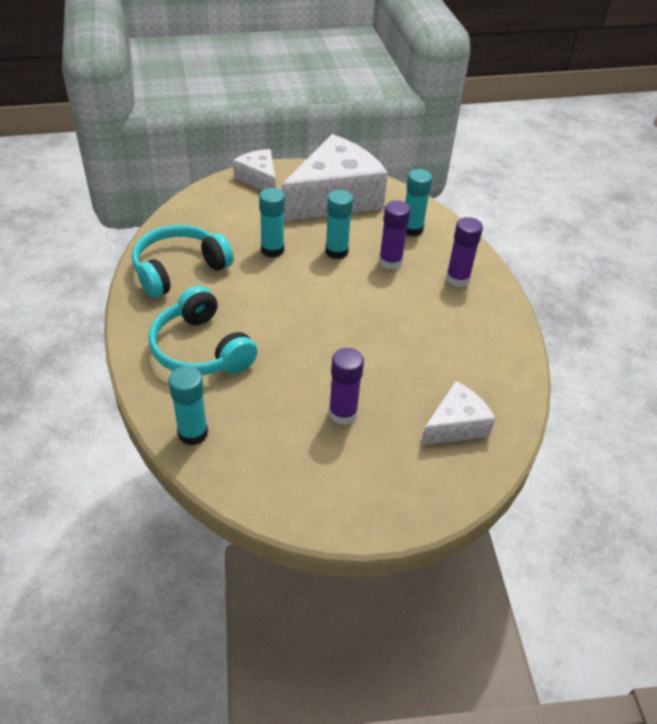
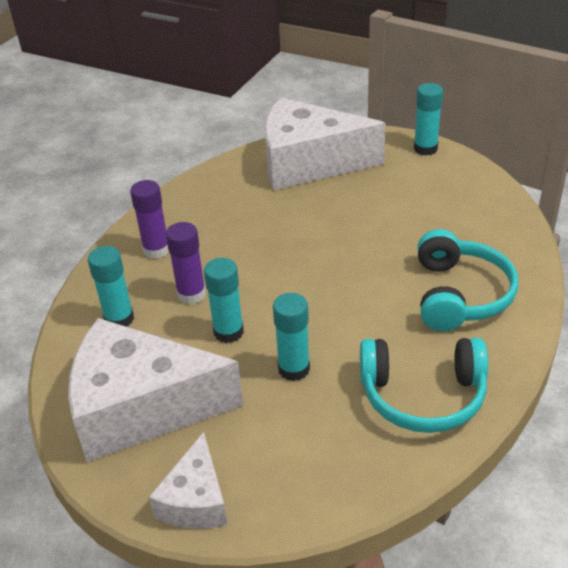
camera: 135 degrees left, 5 degrees down
turquoise glue stick [168,366,208,445] -> turquoise glue stick moved to [414,83,443,155]
purple glue stick [329,348,364,425] -> none
white cheese [421,381,495,445] -> white cheese [264,97,386,190], size x1.97

